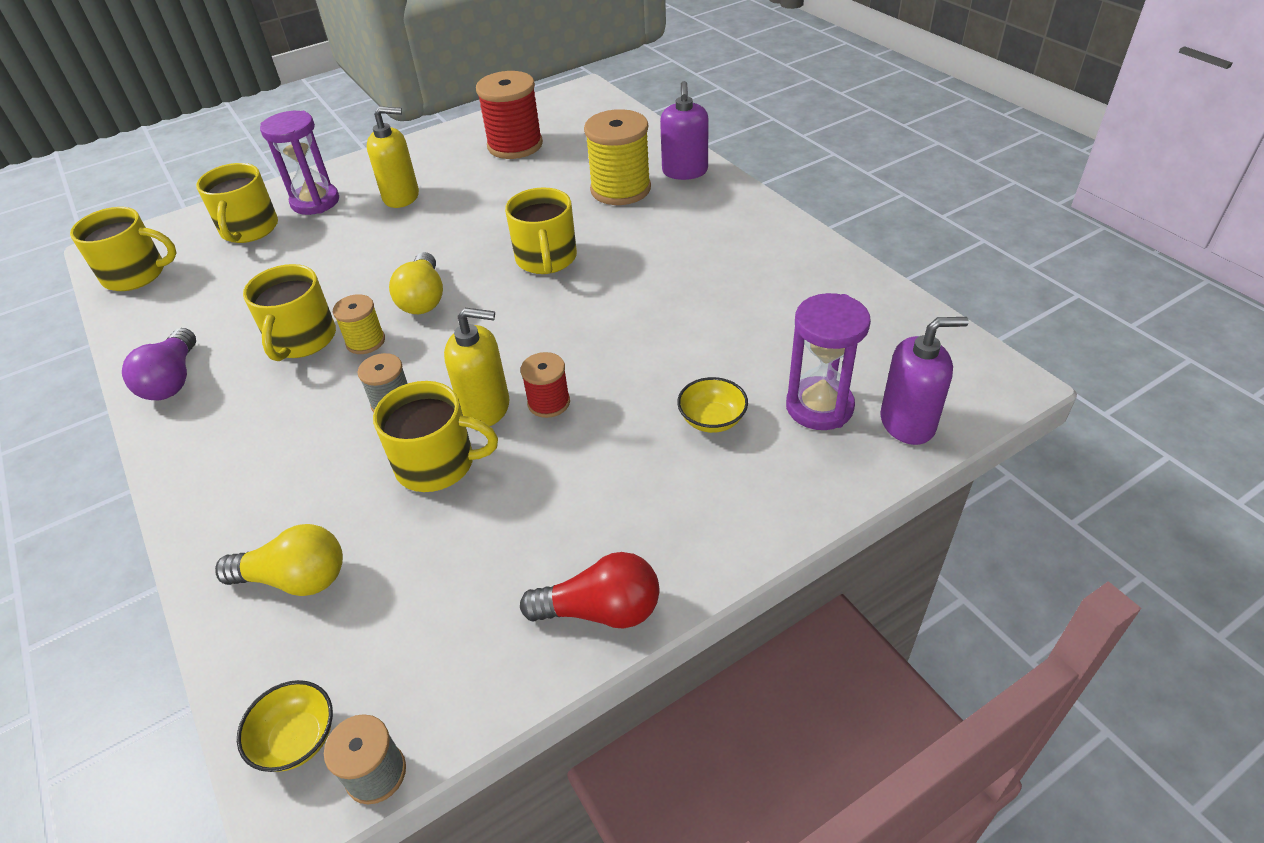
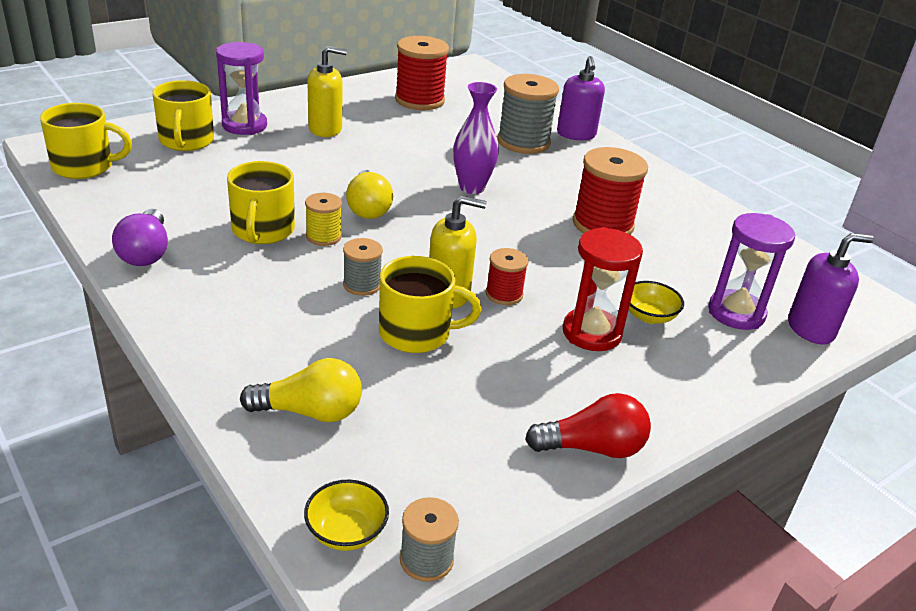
camera: 10 degrees left, 10 degrees down
yellow mug [505,187,577,274] -> purple vase [453,82,499,194]
yellow spool [584,109,651,205] -> grey spool [498,74,559,154]
none -> red hourglass [563,227,643,351]
none -> red spool [573,147,648,235]

